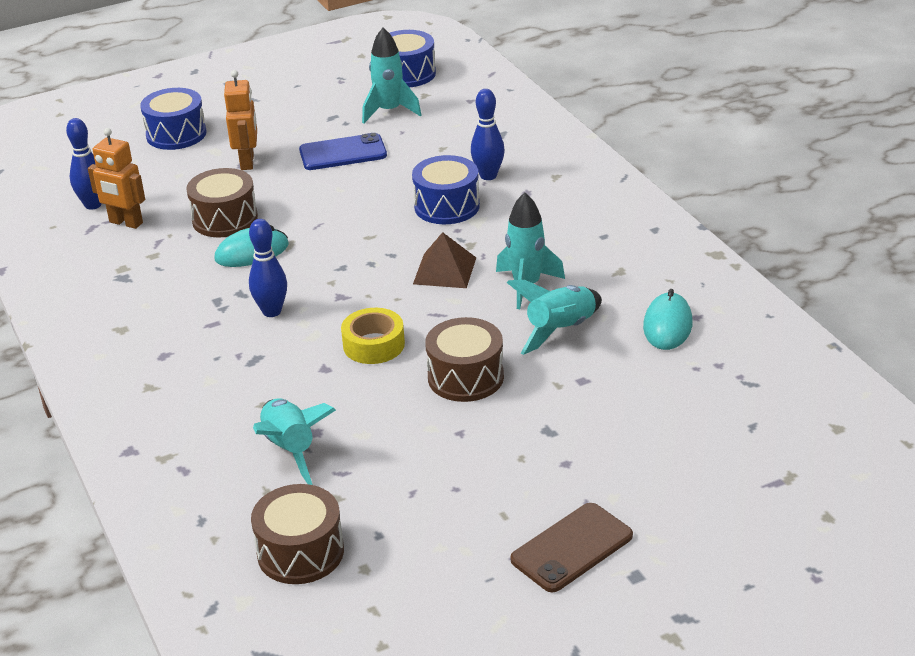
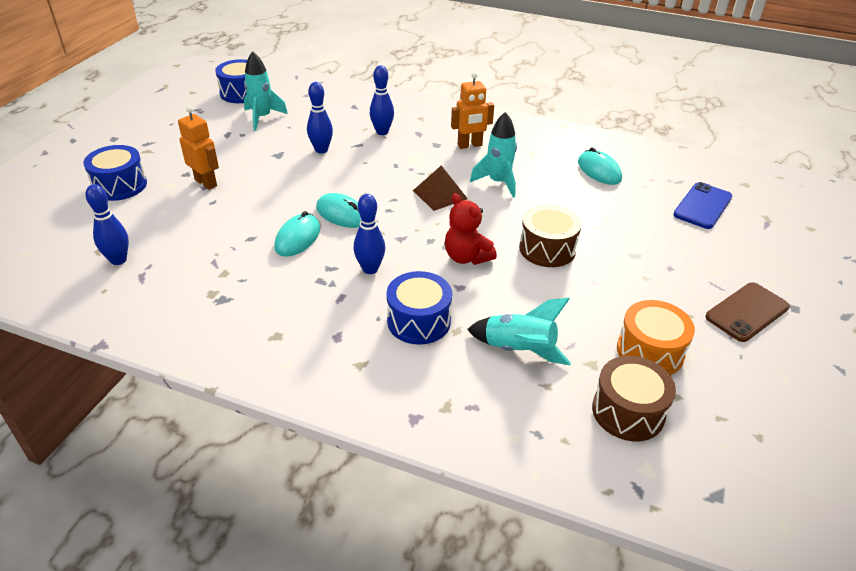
camera: 45 degrees left, 5 degrees up
orange robot [88,128,145,229] -> orange robot moved to [451,72,494,149]
brown drum [186,168,258,238] -> none
blue phone [299,133,387,170] -> blue phone moved to [673,182,733,229]
yellow tape [341,308,405,364] -> red teddy bear [445,193,497,265]
blue drum [412,155,480,224] -> blue drum moved to [386,271,452,345]
turquoise rocket [507,280,602,355] -> none
brown phone [510,503,633,592] -> brown phone turned 45 degrees clockwise [705,282,790,342]
none -> blue bowling pin [307,82,333,154]
none -> turquoise mouse [316,193,361,228]
none -> orange drum [617,300,695,375]

